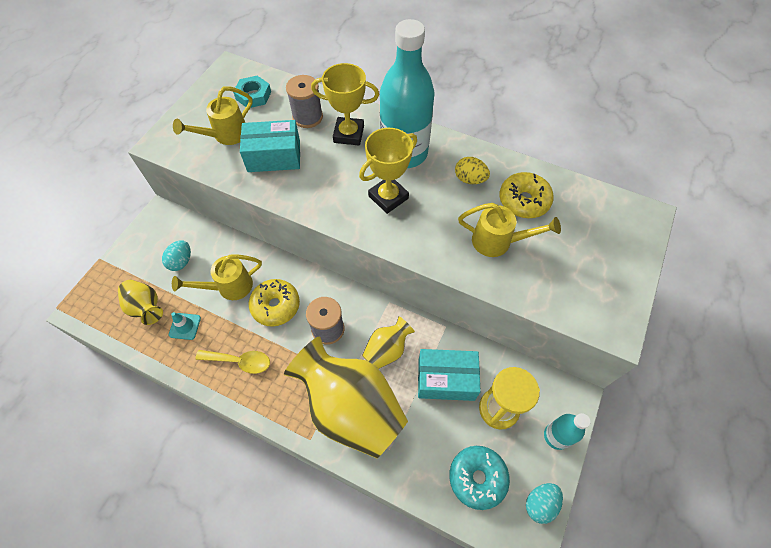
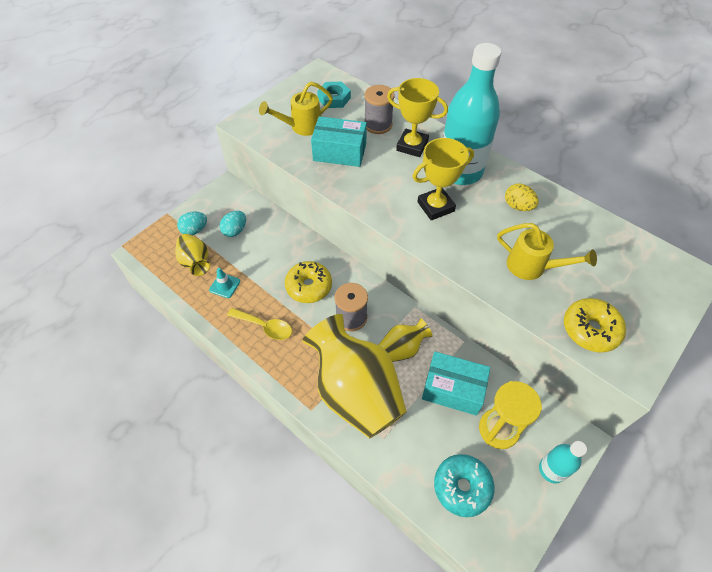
camera: 15 degrees right, 5 degrees down
yellow watering can [172,254,262,300] -> none
yellow donut [499,172,554,218] -> yellow donut moved to [564,298,626,352]
turquoise egg [526,483,563,524] -> turquoise egg moved to [177,211,207,235]

